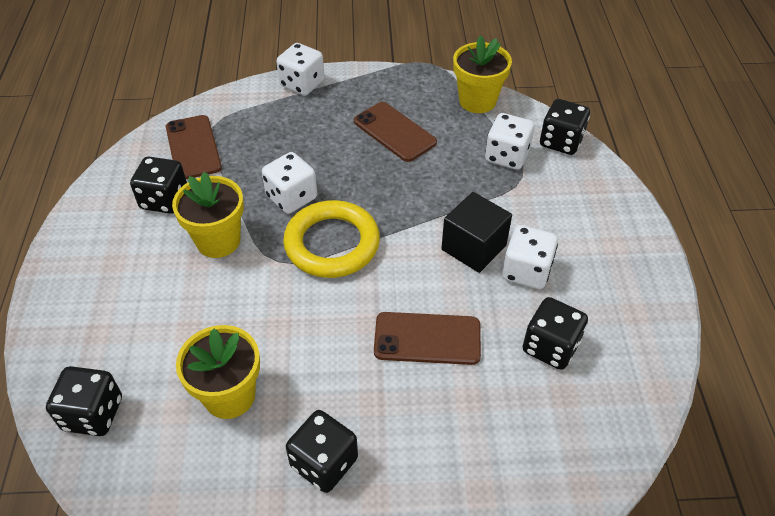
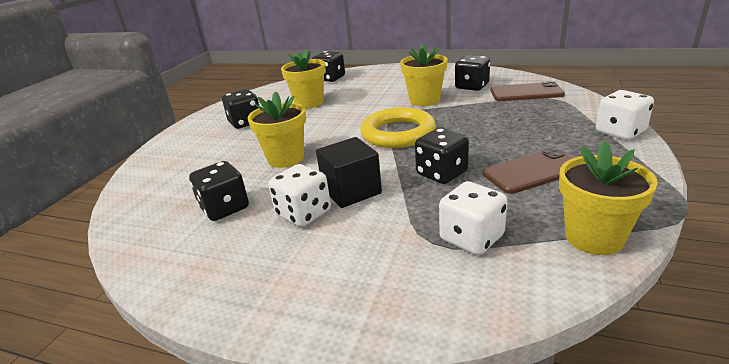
camera: 115 degrees right, 20 degrees down
white dice [262,152,317,214] -> none
brown phone [374,312,481,365] -> yellow flower pot [247,91,306,168]
black dice [540,99,590,155] -> black dice moved to [415,128,469,184]

